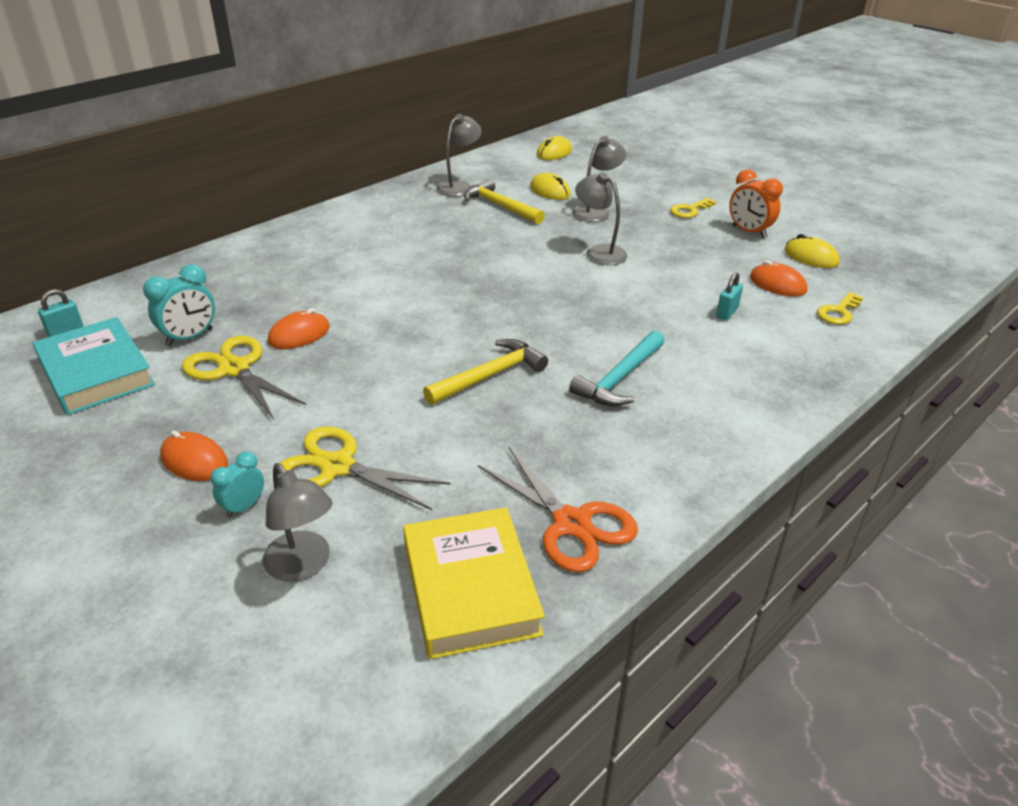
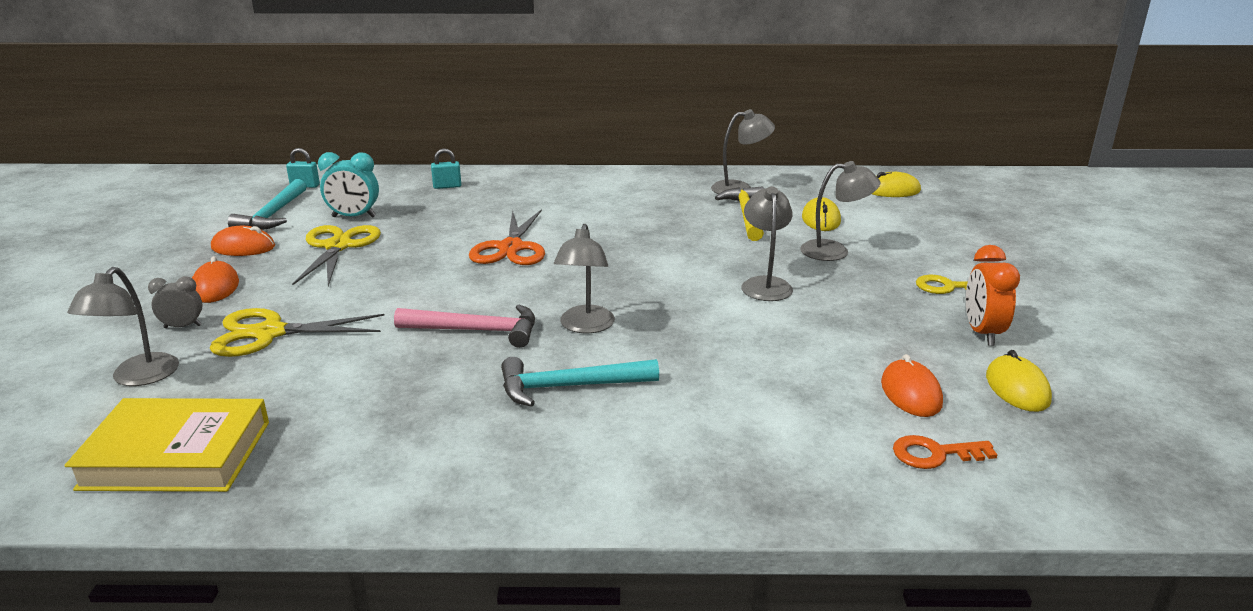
camera: 45 degrees right, 10 degrees down
turquoise book [33,317,155,415] -> turquoise hammer [228,179,306,230]
turquoise clock [210,451,264,518] -> grey clock [148,276,202,328]
orange mouse [268,308,330,349] -> orange mouse moved to [211,226,275,256]
yellow scissors [280,426,451,510] -> yellow scissors turned 75 degrees counterclockwise [210,308,384,357]
yellow book [403,507,545,659] -> yellow book turned 60 degrees clockwise [64,398,269,492]
yellow hammer [423,339,548,405] -> pink hammer [394,305,535,348]
orange scissors [478,447,638,573] -> orange scissors moved to [469,209,545,265]
turquoise padlock [716,272,743,320] -> turquoise padlock moved to [431,148,461,189]
yellow key [817,292,863,325] -> orange key [893,435,998,469]
none -> grey lamp [554,224,615,333]

